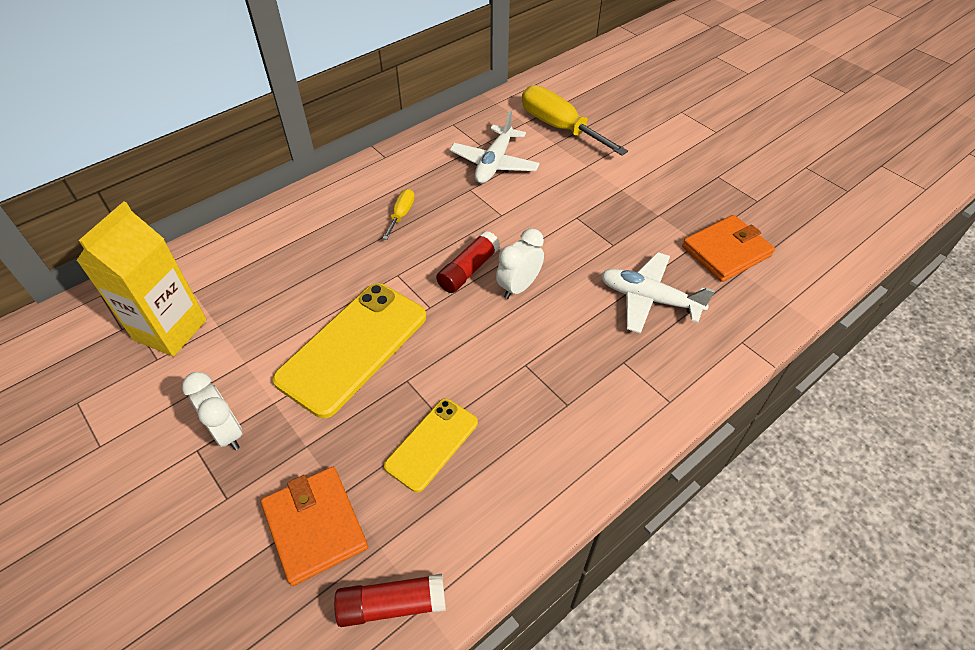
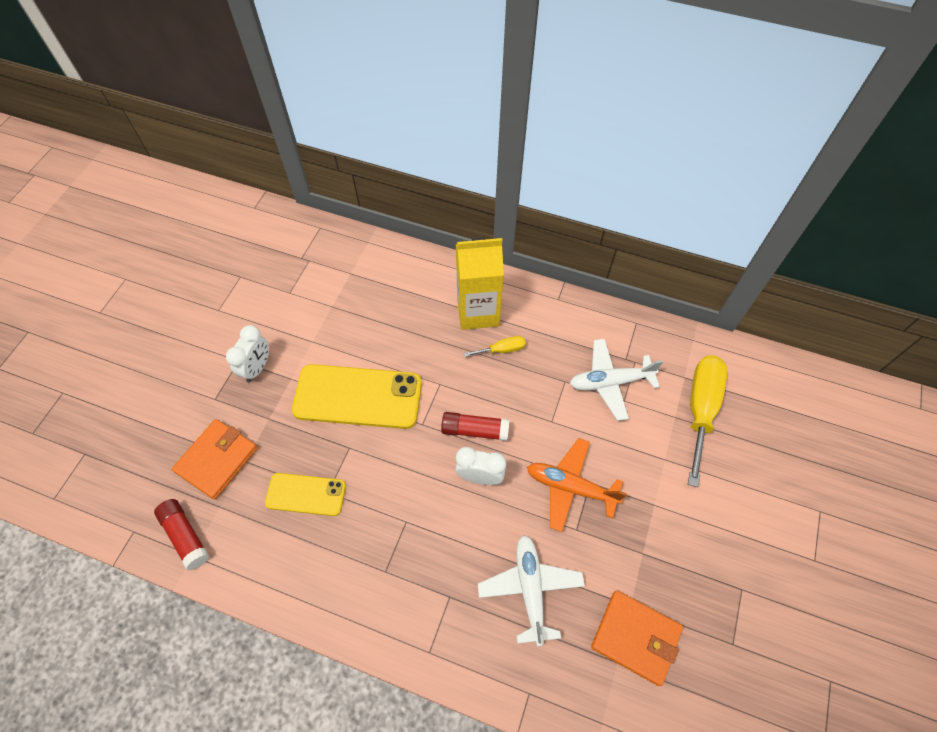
camera: 60 degrees right, 10 degrees up
yellow carton [76,201,207,357] -> yellow carton moved to [456,238,504,330]
none -> orange plane [527,438,627,532]

